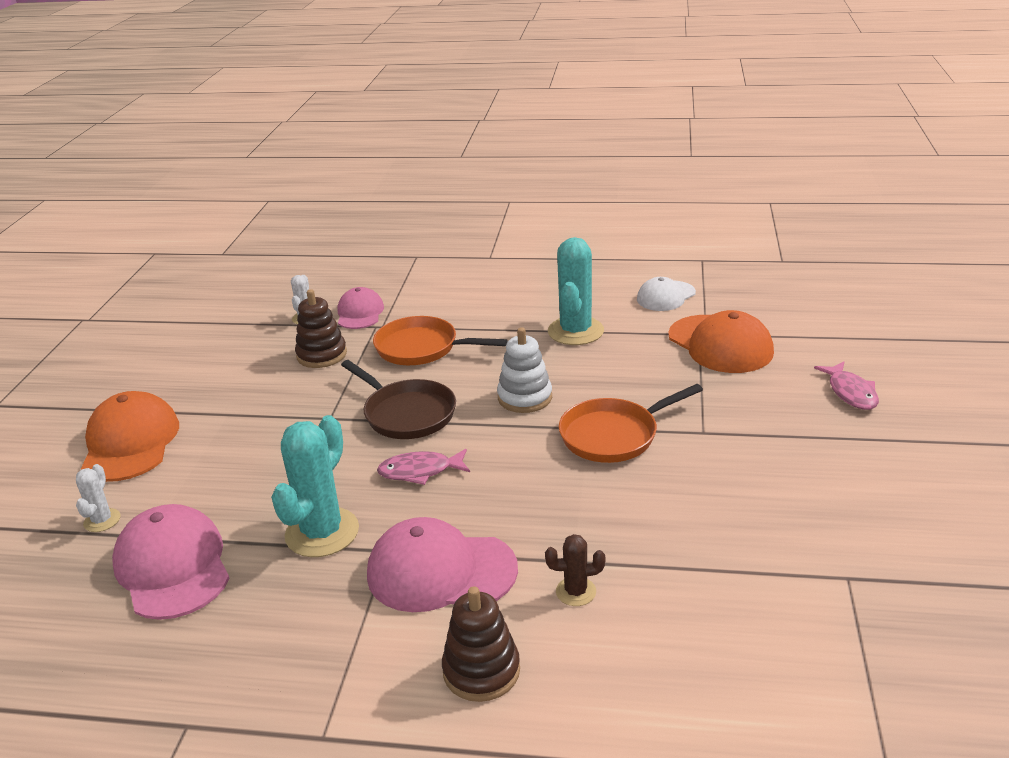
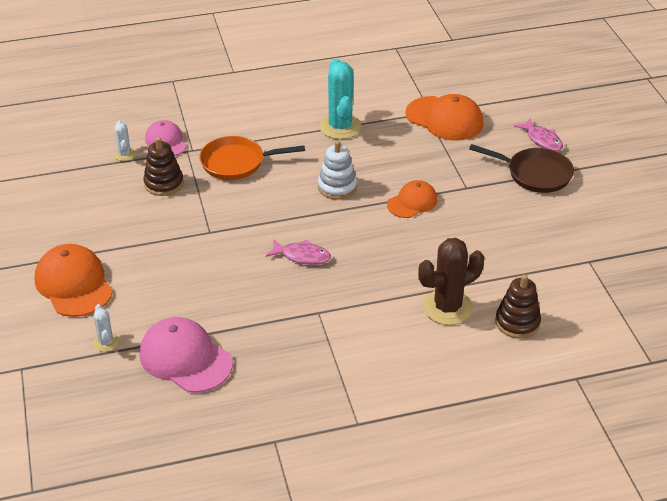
camera: 25 degrees left, 10 degrees up
turquoise cactus [271,415,359,557] -> none
brown pan [341,360,456,439] -> brown pan moved to [469,144,574,193]
pink cap [367,517,518,612] -> none
pink fish [377,449,470,485] -> pink fish turned 135 degrees counterclockwise [266,239,331,265]
brown stacking toy [442,586,520,702] -> brown stacking toy moved to [495,274,541,339]
brown cactus [545,534,606,606] -> brown cactus [418,238,484,325], size x2.00
orange pan [559,384,703,463] -> orange cap [387,180,438,218]
white cap [637,277,696,311] -> none

